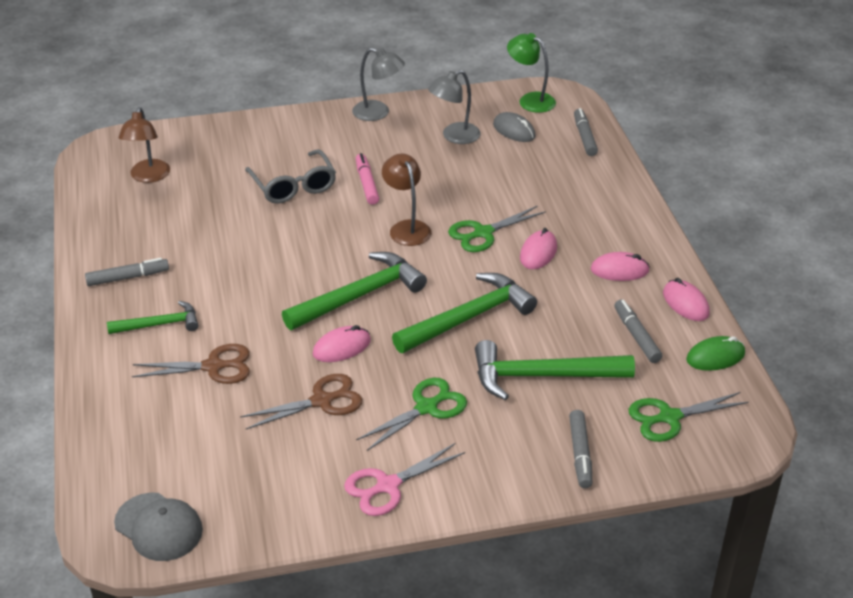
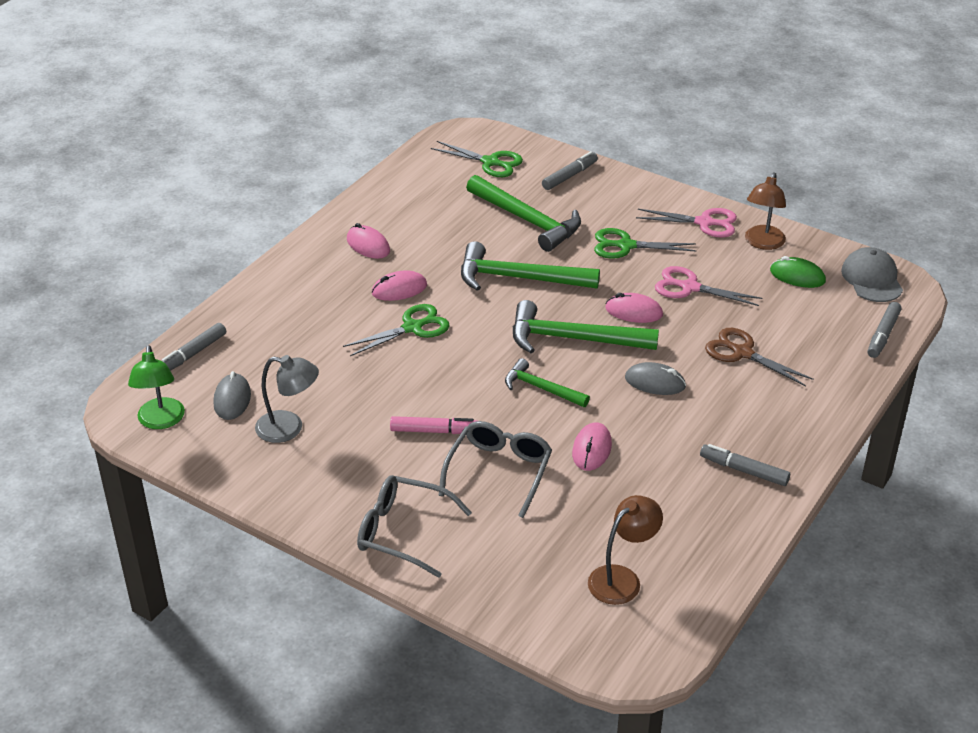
camera: 135 degrees left, 0 degrees up
green hammer [107,301,198,334] -> green hammer moved to [505,358,590,407]
brown scissors [240,374,362,430] -> pink scissors [655,266,762,306]
grey lamp [352,48,405,121] -> none
pink marker [356,153,379,205] -> pink marker turned 120 degrees counterclockwise [390,416,477,434]
brown lamp [382,153,431,246] -> brown lamp moved to [745,172,786,250]
green scissors [448,205,546,252] -> green scissors turned 45 degrees counterclockwise [343,304,450,356]
grey marker [614,299,662,363] -> grey marker moved to [867,302,902,358]
pink mouse [663,278,710,321] -> pink mouse moved to [572,422,612,471]
green mouse [686,336,745,371] -> green mouse moved to [770,256,826,288]
none -> grey glasses [357,475,472,578]
none -> grey mouse [625,362,686,395]

